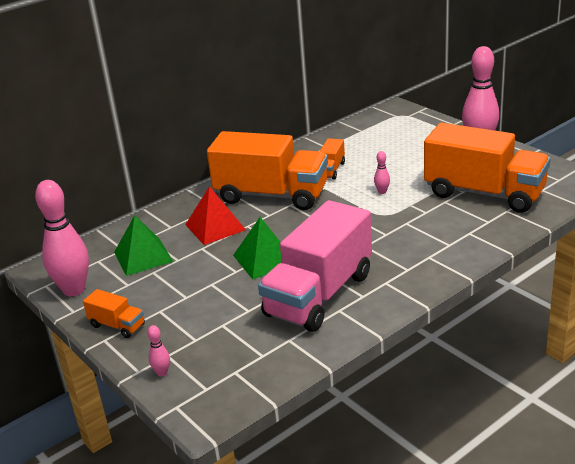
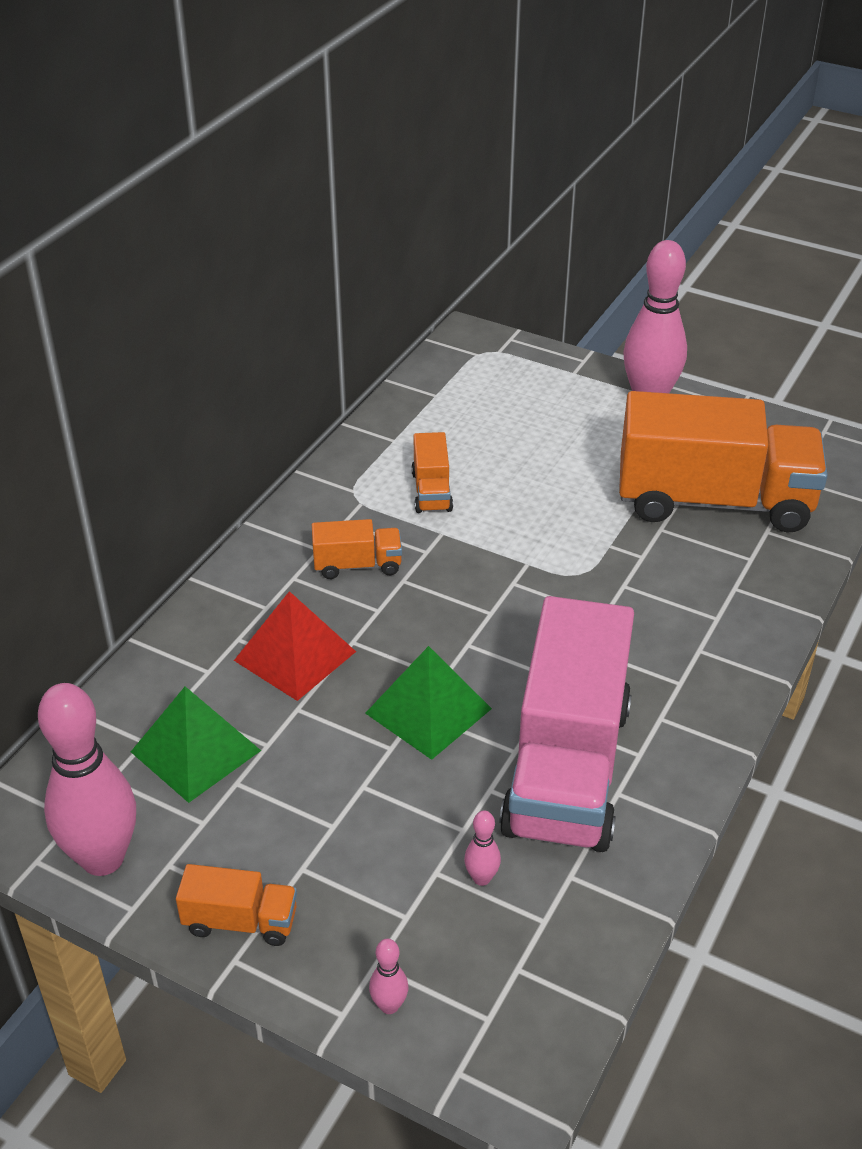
camera: 25 degrees left, 10 degrees up
orange truck [207,131,328,210] -> orange truck [312,519,402,579], size x0.43
pink bowling pin [374,151,390,194] -> pink bowling pin moved to [464,810,501,886]

